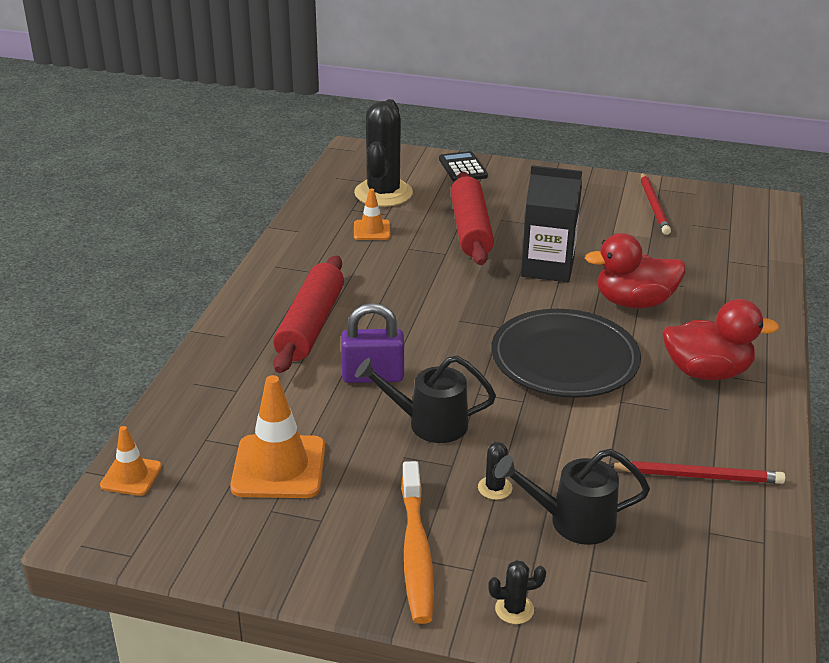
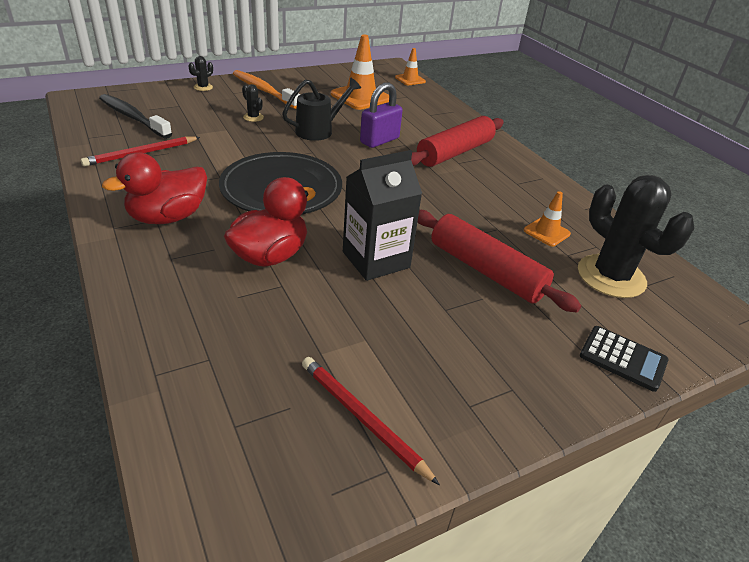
camera: 135 degrees right, 5 degrees up
red rolling pin [273,256,344,373] -> red rolling pin turned 75 degrees clockwise [411,116,504,167]
black watering can [495,449,650,545] -> none
none -> black toothbrush [99,94,172,139]

